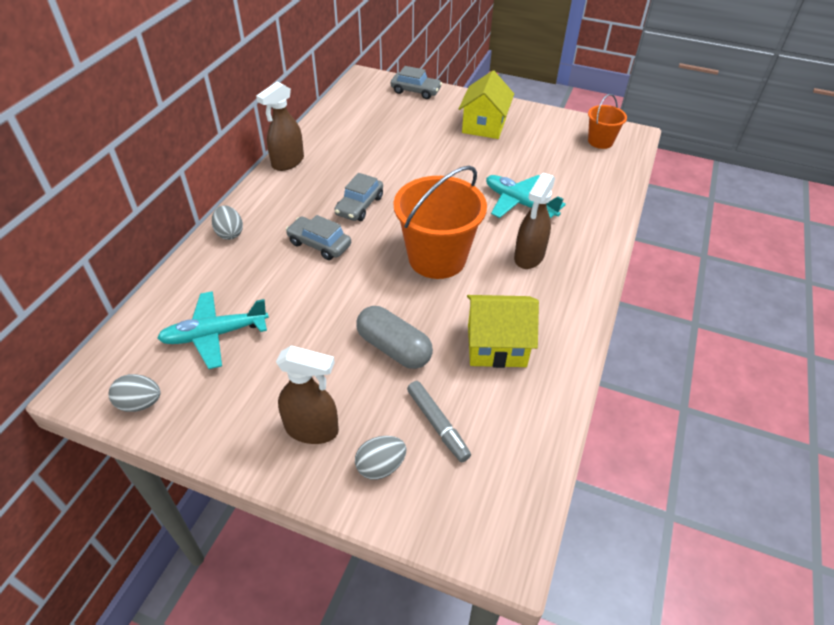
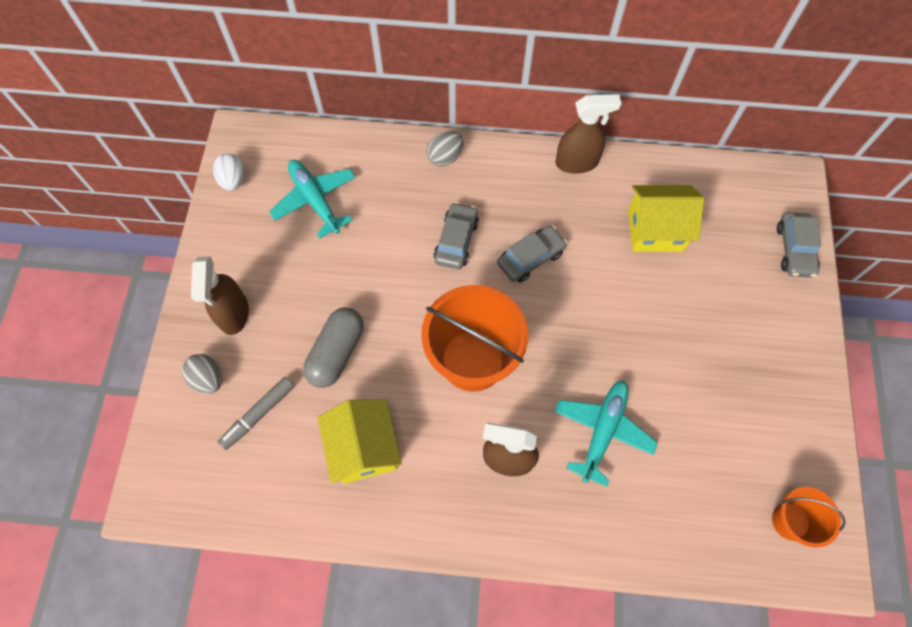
camera: 75 degrees right, 20 degrees up
grey egg [109,374,161,412] -> white egg [213,153,245,191]
brown spray bottle [256,82,304,171] -> brown spray bottle turned 150 degrees clockwise [556,94,622,174]
grey car [334,173,383,221] -> grey car turned 135 degrees clockwise [497,225,567,283]
yellow house [459,71,514,139] -> yellow house moved to [628,185,704,252]

